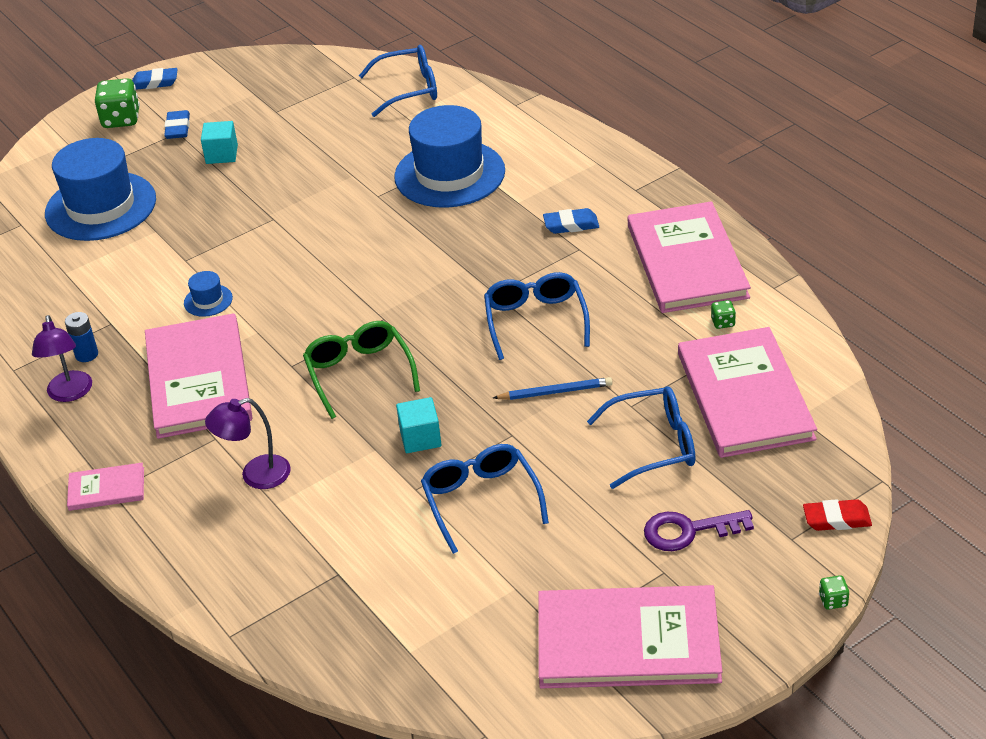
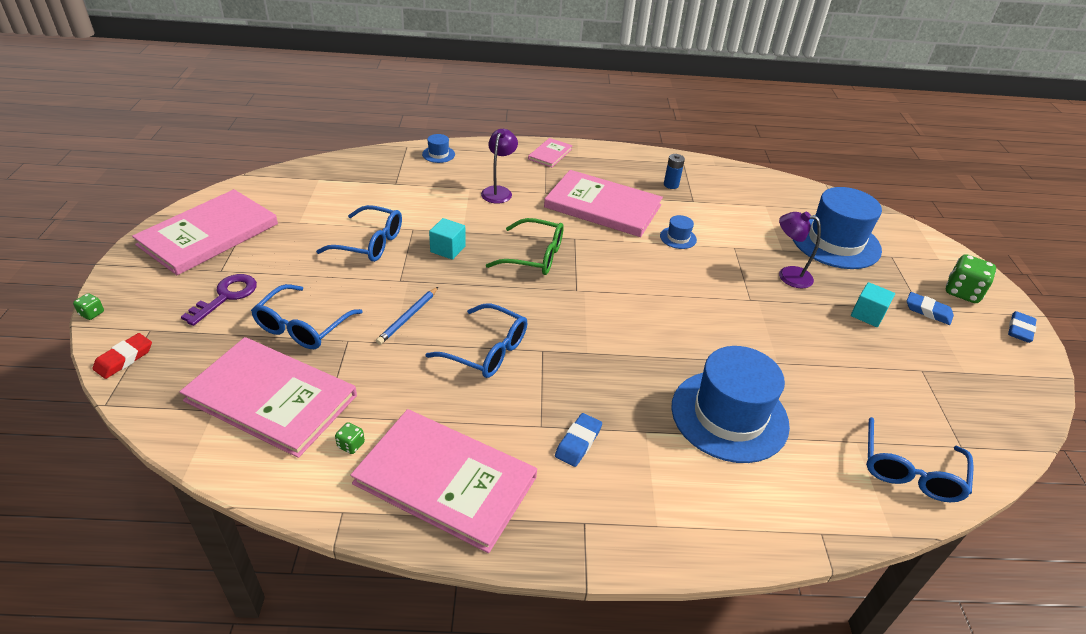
camera: 120 degrees right, 0 degrees up
purple lamp [32,315,92,402] -> purple lamp moved to [779,212,821,288]
none -> blue hat [422,134,455,163]

